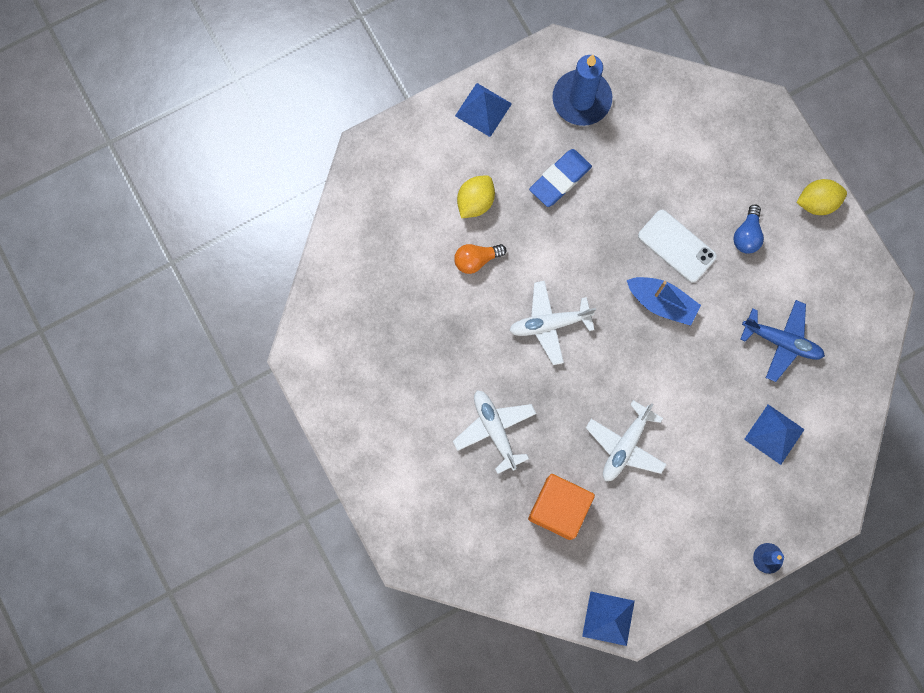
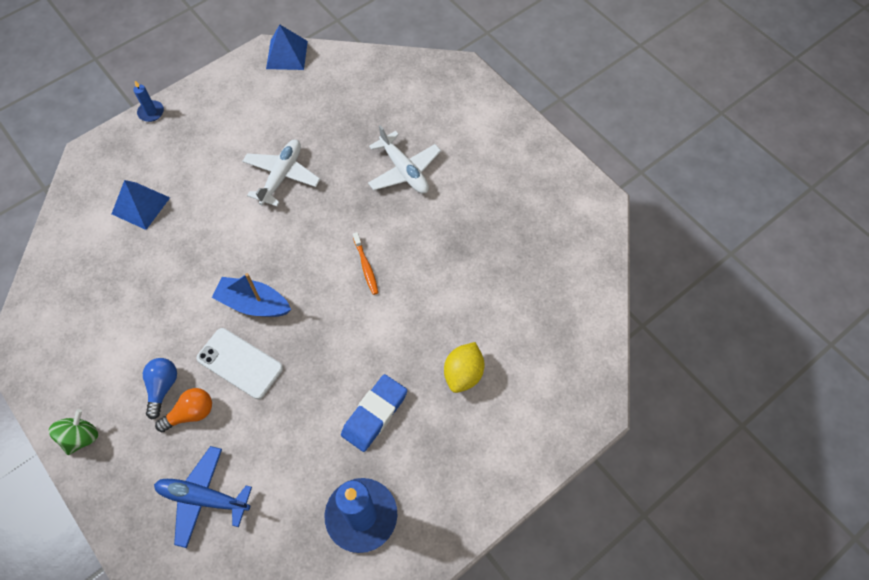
camera: 170 degrees right, 15 degrees down
orange light bulb [454,244,506,274] -> orange light bulb moved to [155,388,212,432]
blue pyramid [455,83,512,137] -> none
white plane [509,281,596,365] -> orange toothbrush [353,232,378,295]
orange cube [528,474,595,540] -> none
blue plane [740,300,825,382] -> blue plane moved to [154,446,252,548]
yellow lemon [796,179,847,215] -> green spinning top [49,409,98,455]

